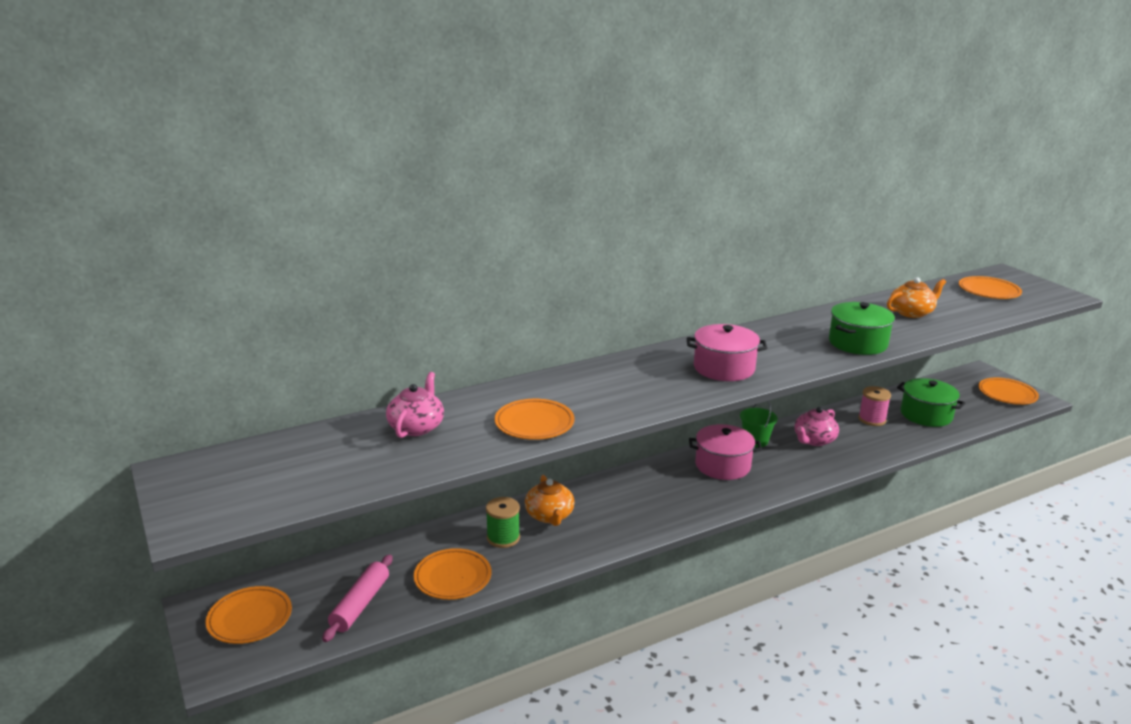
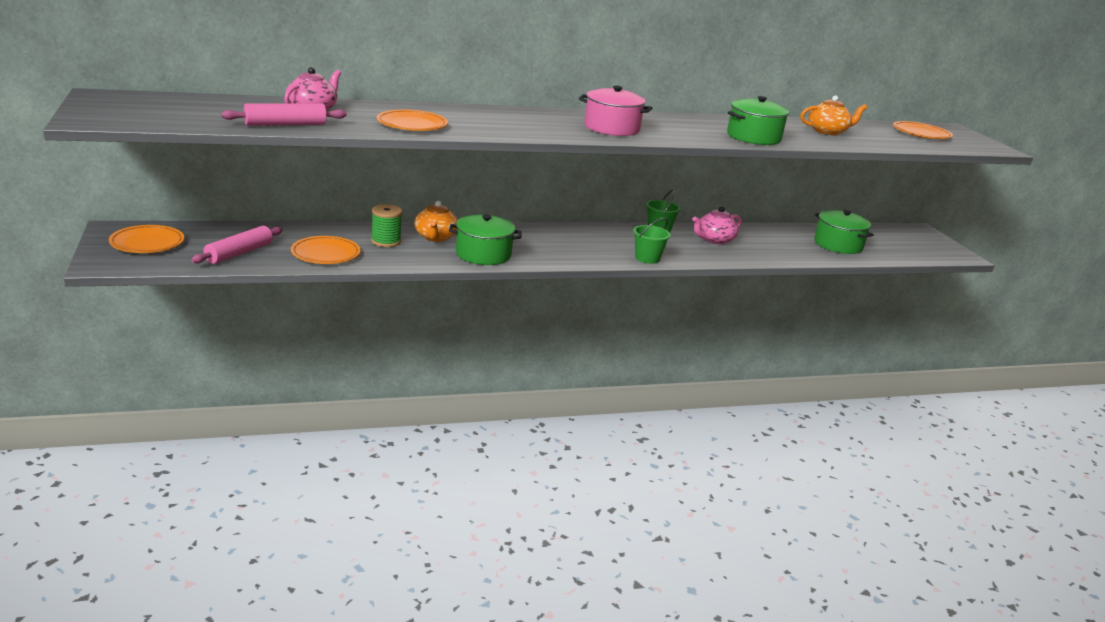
camera: 10 degrees right, 0 degrees up
pink pot [689,424,762,480] -> none
pink spool [858,386,891,426] -> none
orange plate [978,378,1039,405] -> none
none -> pink rolling pin [221,103,347,126]
none -> green pot [449,214,522,265]
none -> green bucket [633,218,671,264]

